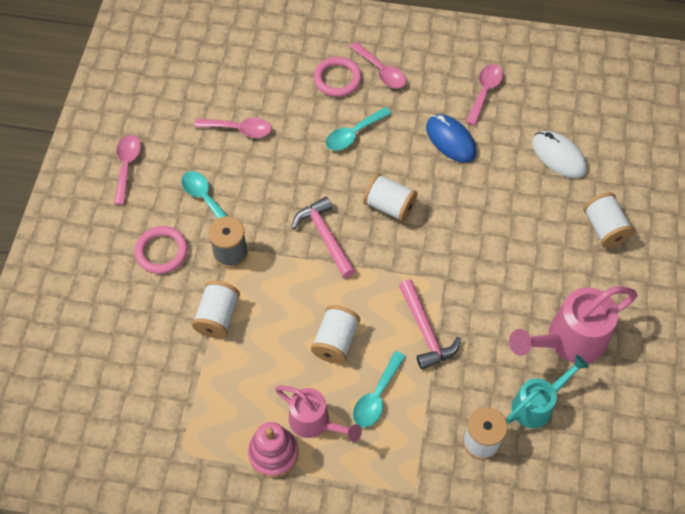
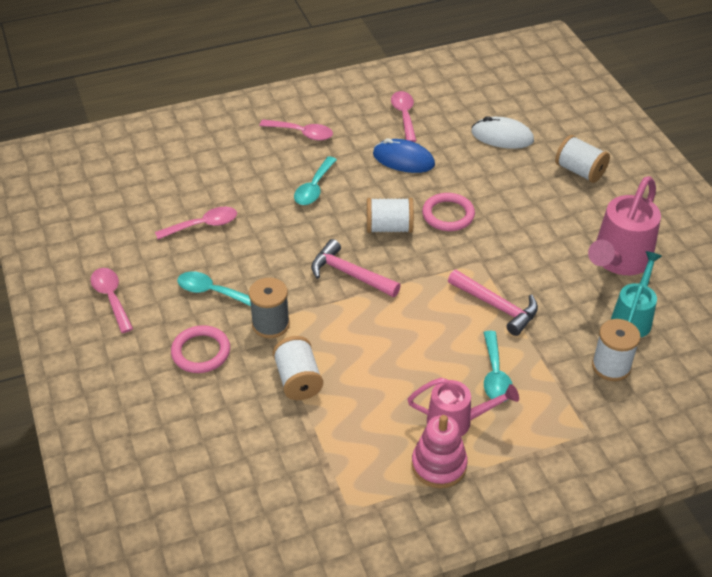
camera: 30 degrees left, 15 degrees down
white spool [311,305,360,364] -> none
pink ring [314,57,362,97] -> pink ring moved to [422,193,475,231]

